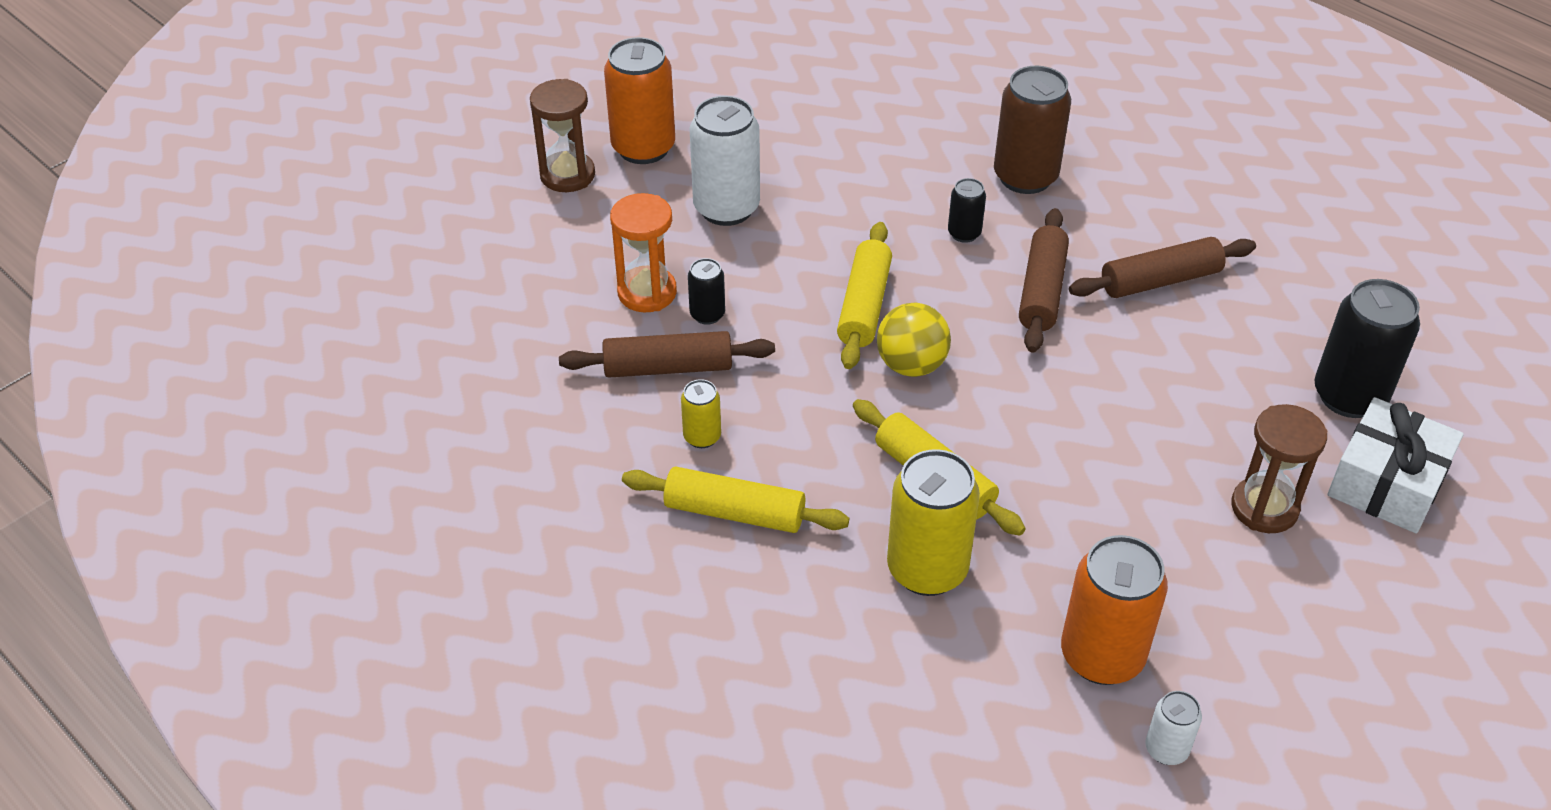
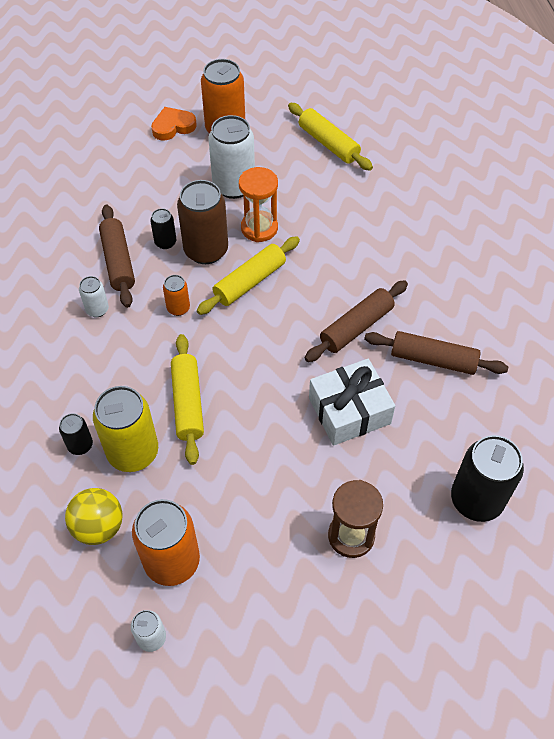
camera: 35 degrees right, 10 degrees up
brown hourglass [530,79,595,192] -> orange heart [151,107,197,141]
brown rolling pin [559,331,775,378] -> brown rolling pin turned 45 degrees clockwise [99,205,135,308]
orange hourglass [610,193,677,313] -> orange hourglass moved to [239,167,278,242]
yellow rolling pin [622,467,849,533] -> yellow rolling pin moved to [288,103,373,171]
yellow can [681,379,721,448] -> white can [79,276,109,317]
yellow ball [877,303,951,377] -> yellow ball moved to [65,488,123,545]
black can [948,178,986,243] -> black can moved to [59,414,93,455]
brown can [994,66,1071,194] -> brown can moved to [177,180,228,264]
white gift [1327,397,1464,533] -> white gift moved to [309,359,395,446]
none -> orange can [163,275,190,316]

